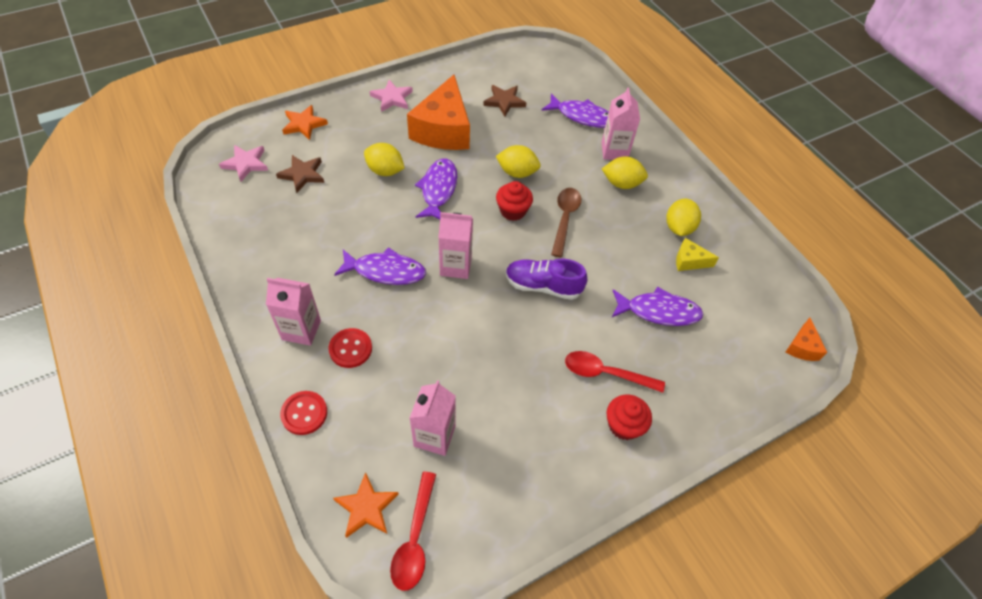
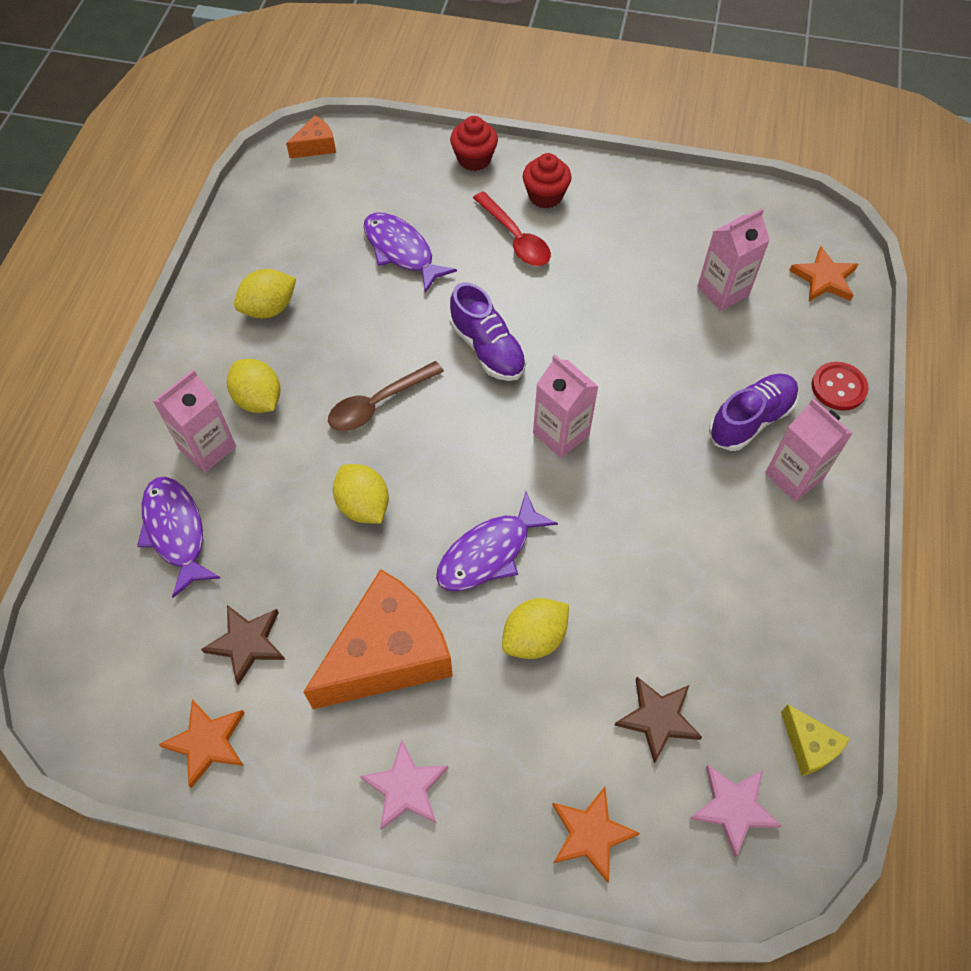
camera: 135 degrees left, 5 degrees up
red button [328,328,372,368] -> purple shoe [709,374,798,451]
purple fish [334,247,426,285] -> none
yellow lemon [364,143,405,176] -> yellow lemon turned 75 degrees clockwise [502,598,569,659]
red spoon [390,472,436,591] -> none
red cupcake [496,181,533,221] -> red cupcake moved to [450,116,498,171]
yellow cheese [676,238,719,271] -> yellow cheese moved to [781,705,850,776]
none -> orange star [158,699,245,788]

